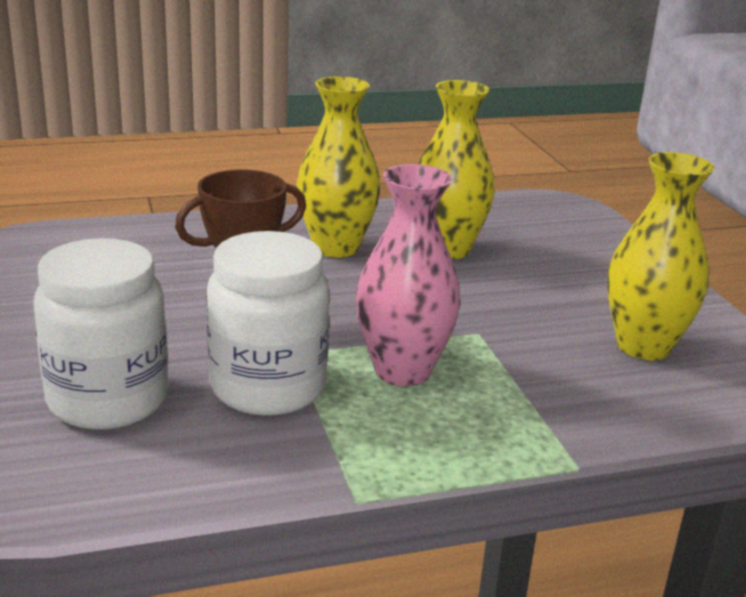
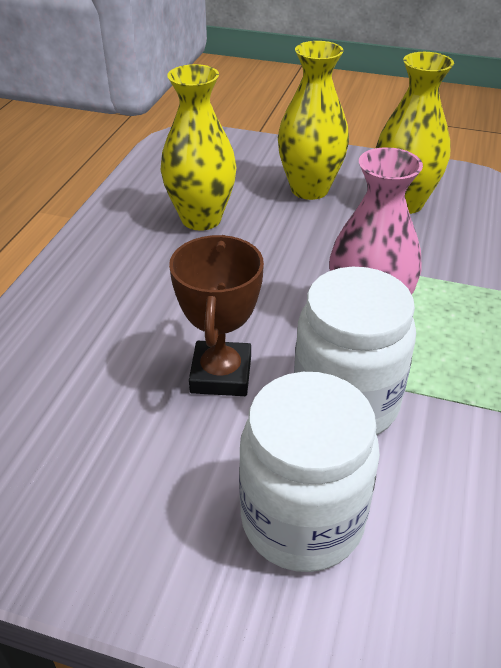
camera: 55 degrees left, 15 degrees up
yellow vase [296,76,380,258] -> yellow vase moved to [278,41,349,200]

